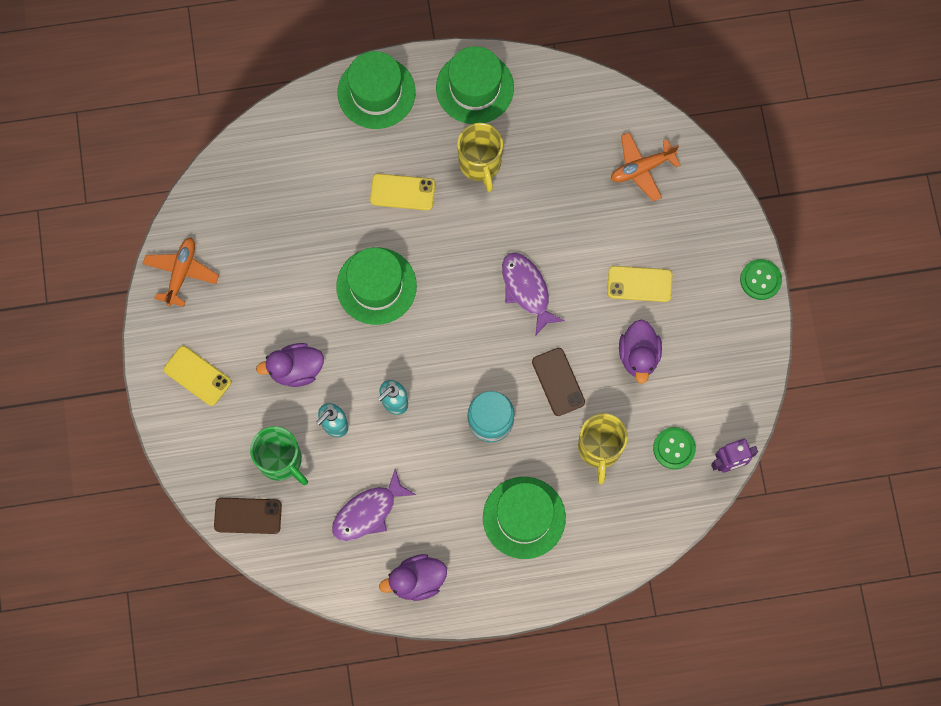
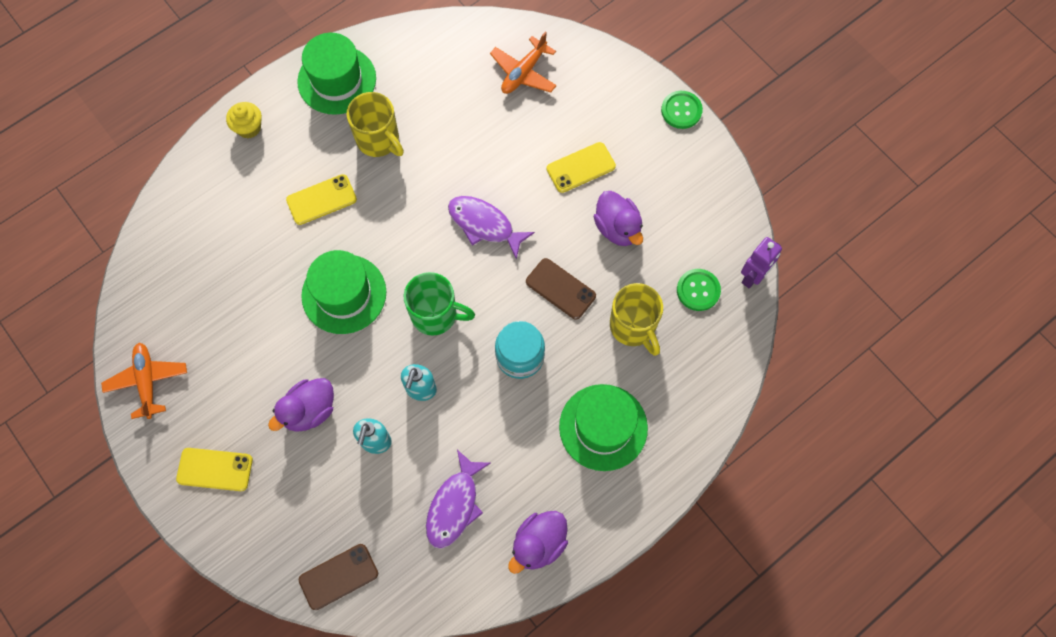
camera: 30 degrees left, 5 degrees down
green mug [250,426,308,485] -> green mug moved to [404,272,475,336]
green hat [337,51,416,129] -> yellow cupcake [226,102,262,138]

